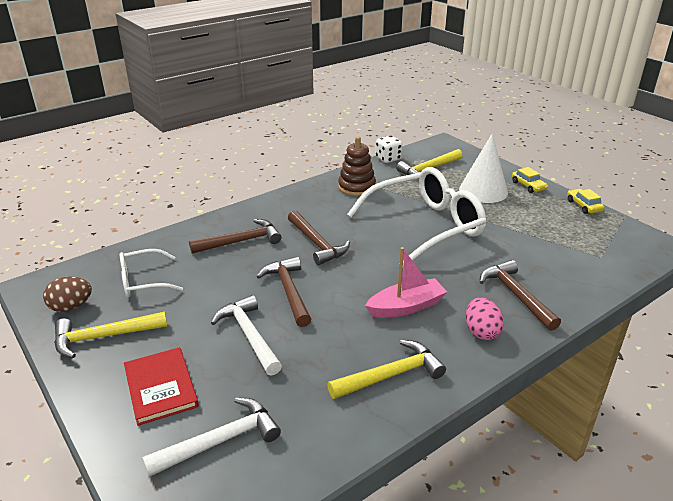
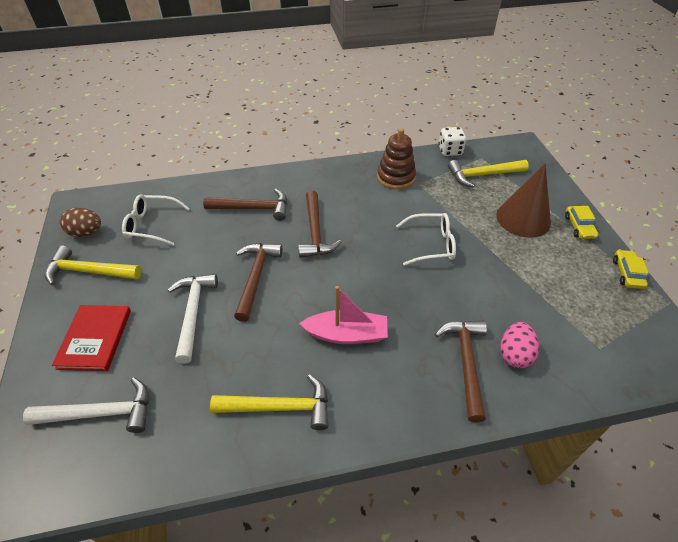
camera: 25 degrees right, 15 degrees up
white glasses [347,167,486,261] -> white glasses [396,213,456,266], size x0.50
white cone [459,134,508,203] -> brown cone [496,164,551,238]
pink egg [466,298,504,340] -> pink egg moved to [500,322,539,368]

